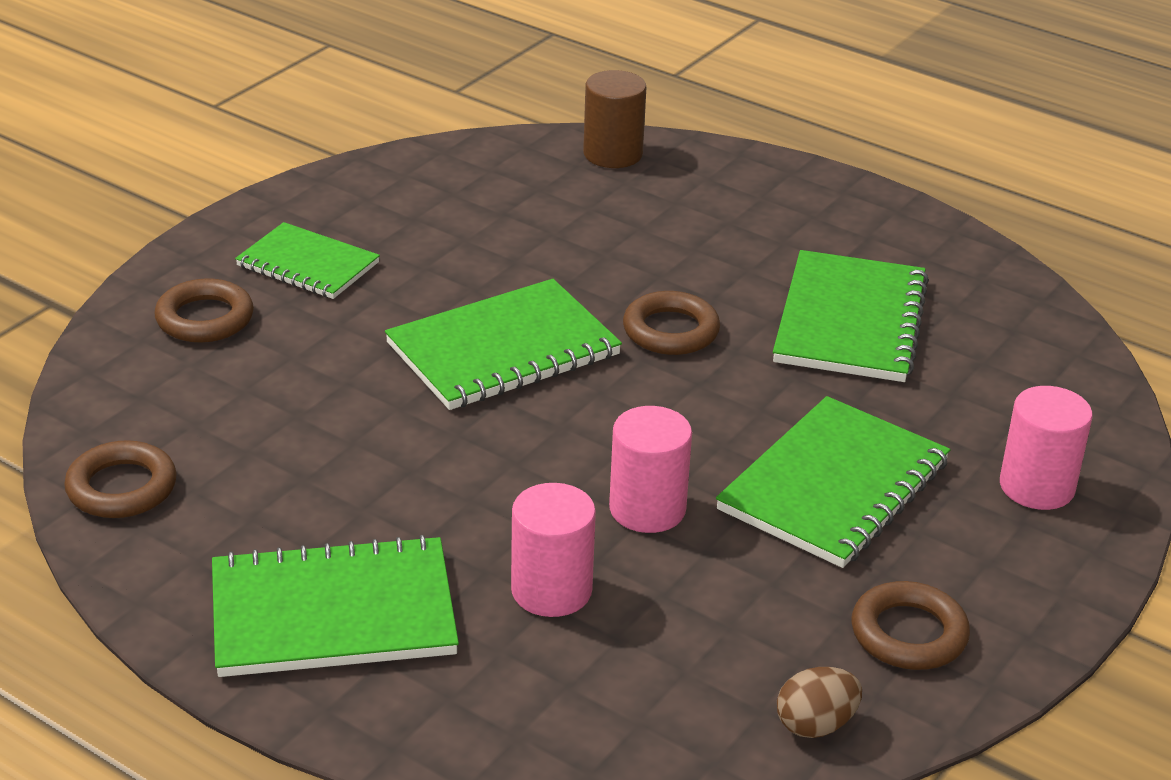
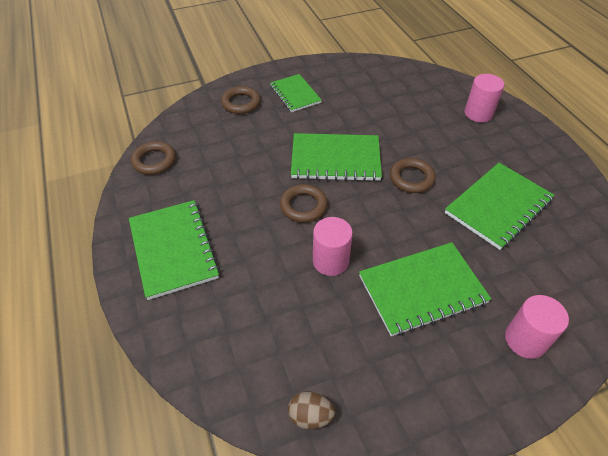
camera: 35 degrees right, 15 degrees up
green notebook [212,535,459,677] -> green notebook turned 45 degrees clockwise [129,200,220,300]
pink cylinder [511,483,596,617] -> pink cylinder moved to [465,74,504,123]
brown cylinder [583,70,646,168] -> none
brown ring [851,581,970,670] -> brown ring moved to [280,184,328,223]

